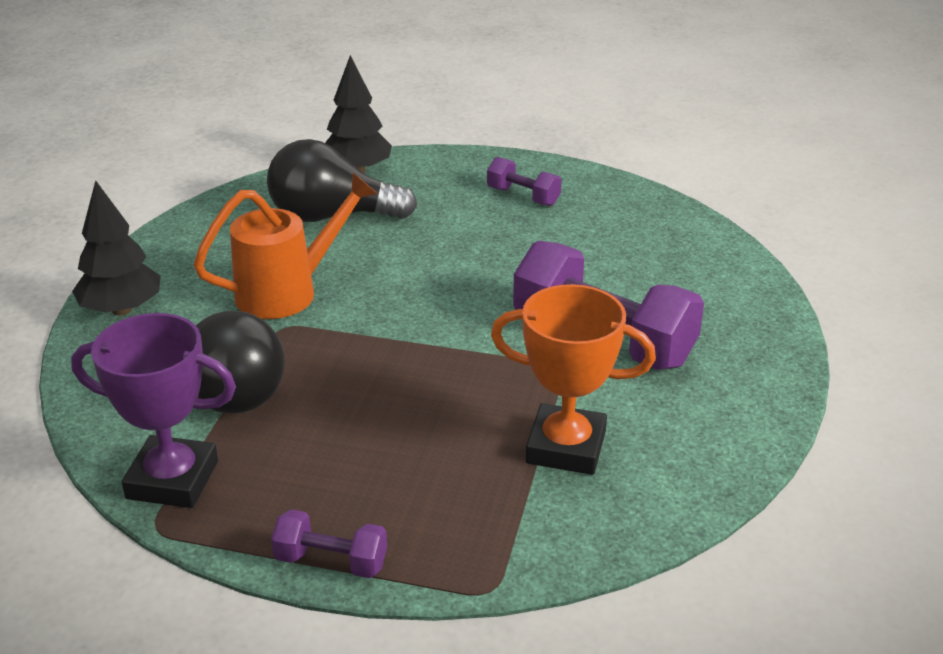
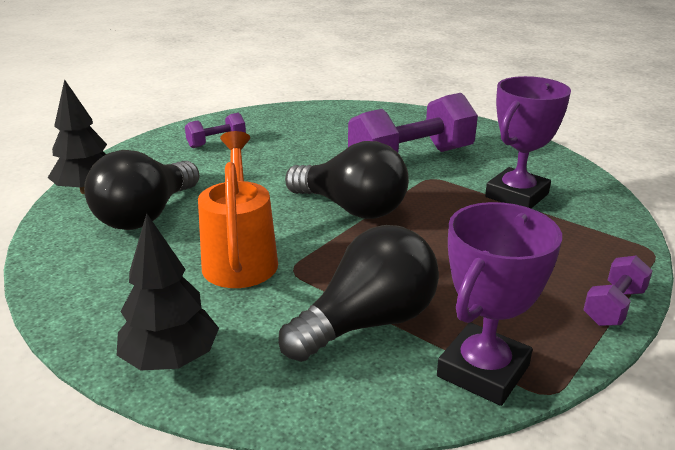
camera: 65 degrees left, 5 degrees down
orange trophy [491,284,656,475] -> purple trophy [485,76,571,208]
none -> black light bulb [285,141,409,219]

